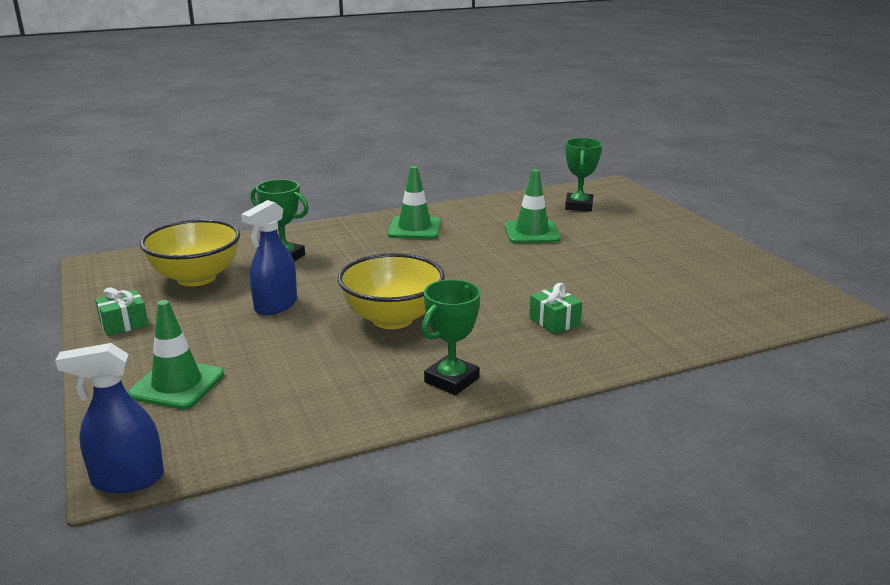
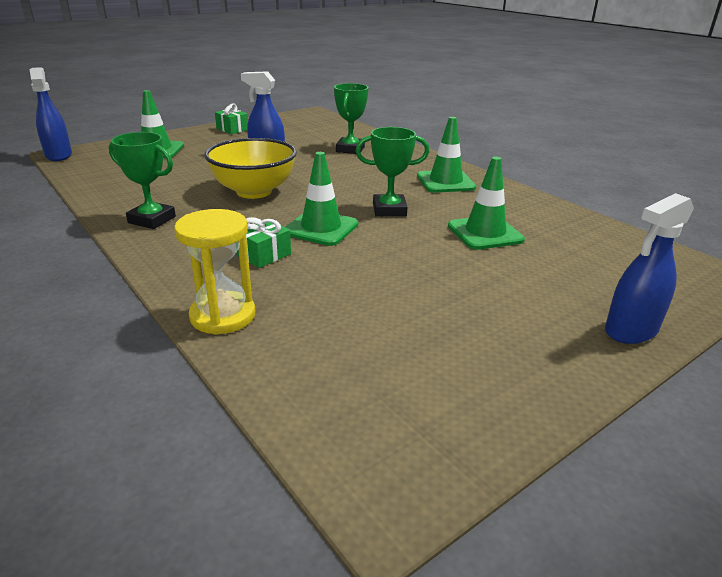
camera: 75 degrees right, 5 degrees up
yellow bowl [140,219,240,286] -> none
green trophy [565,138,602,212] -> green trophy moved to [356,127,429,217]
none -> yellow hourglass [174,209,255,335]
none -> green traffic cone [285,152,358,246]
none -> blue spray bottle [605,193,694,344]

